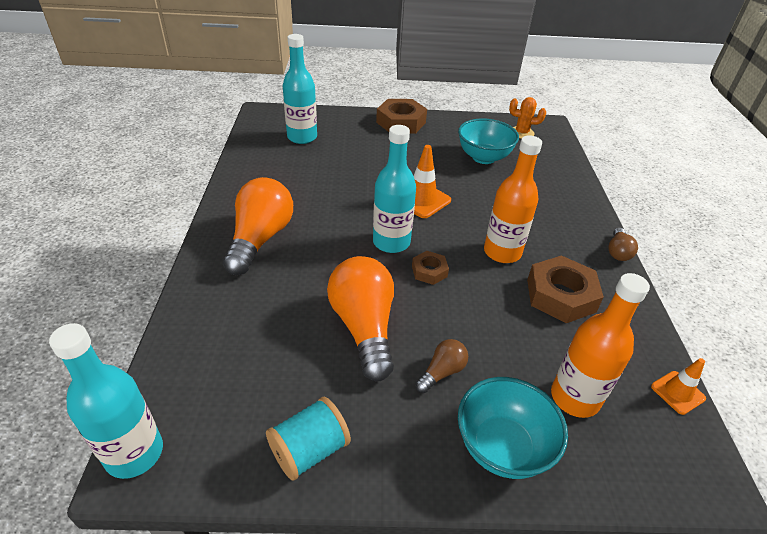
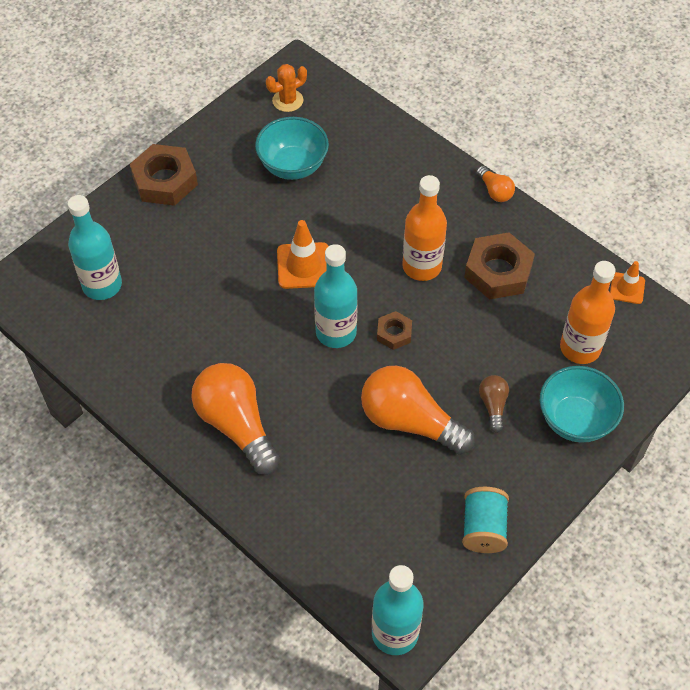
camera: 45 degrees left, 15 degrees up
brown light bulb [608,228,638,261] -> orange light bulb [476,166,515,202]

